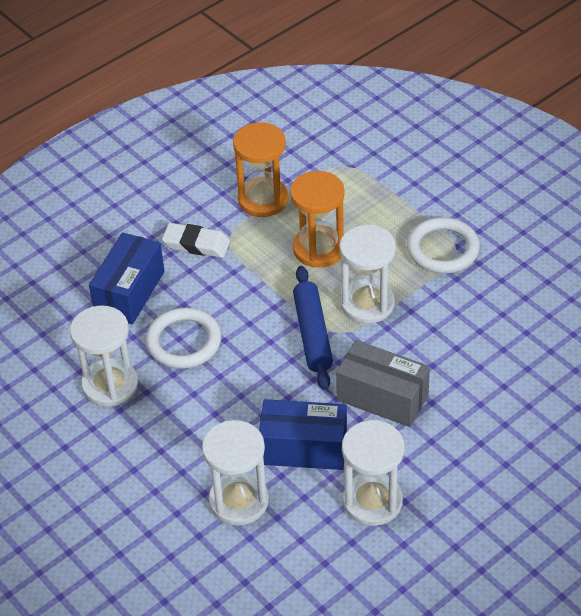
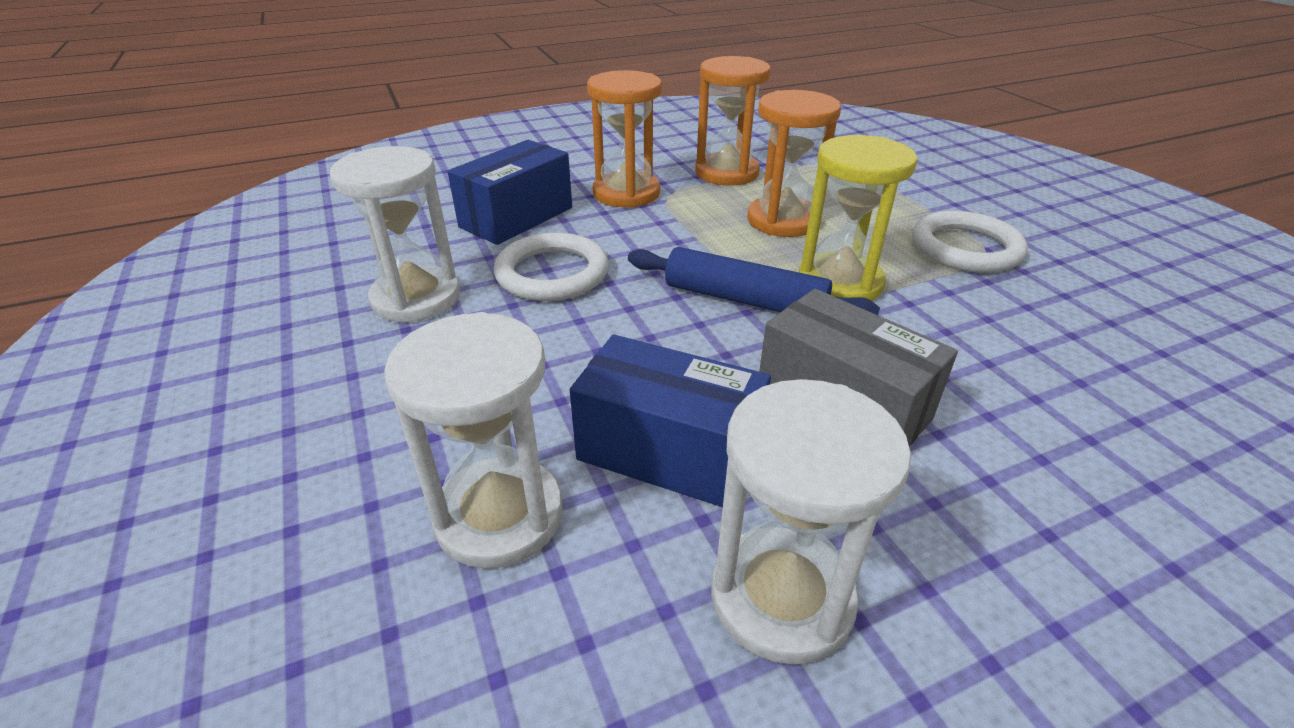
camera: 15 degrees right, 10 degrees down
white eraser [162,223,230,258] -> orange hourglass [587,70,662,208]
blue rolling pin [293,266,333,390] -> blue rolling pin turned 75 degrees counterclockwise [628,247,880,315]
white hourglass [339,225,396,324] -> yellow hourglass [799,135,917,301]

